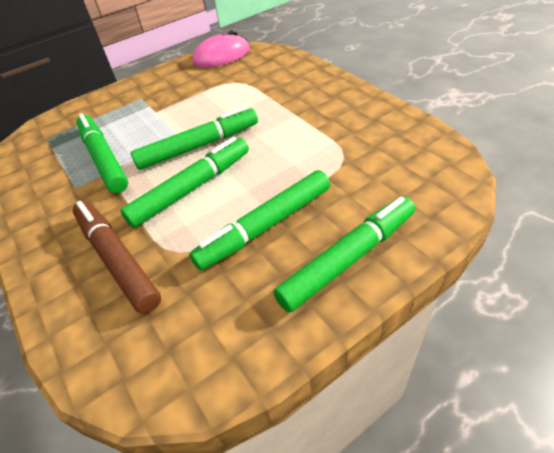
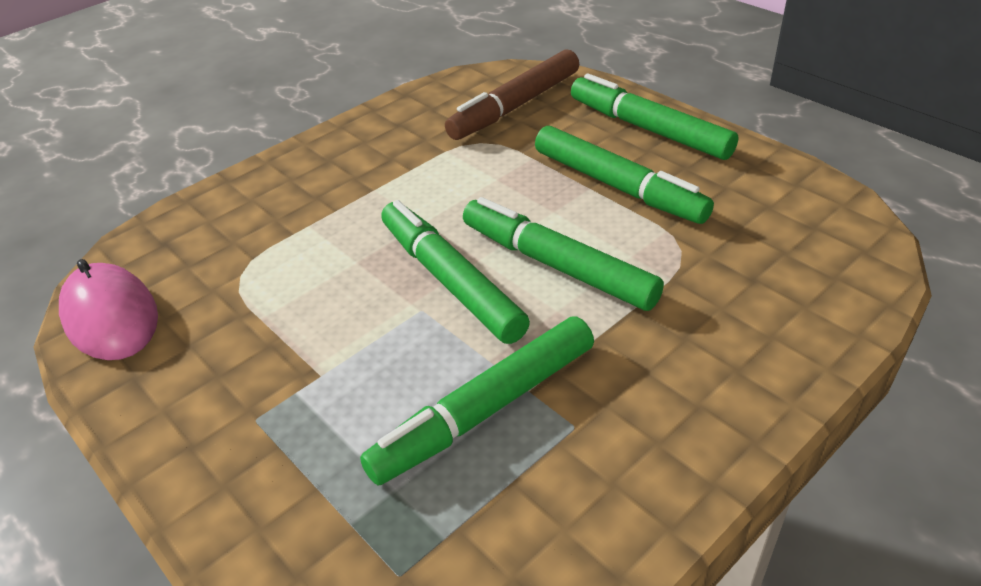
camera: 100 degrees left, 5 degrees down
brown marker [73,200,161,314] -> brown marker moved to [445,50,579,140]

